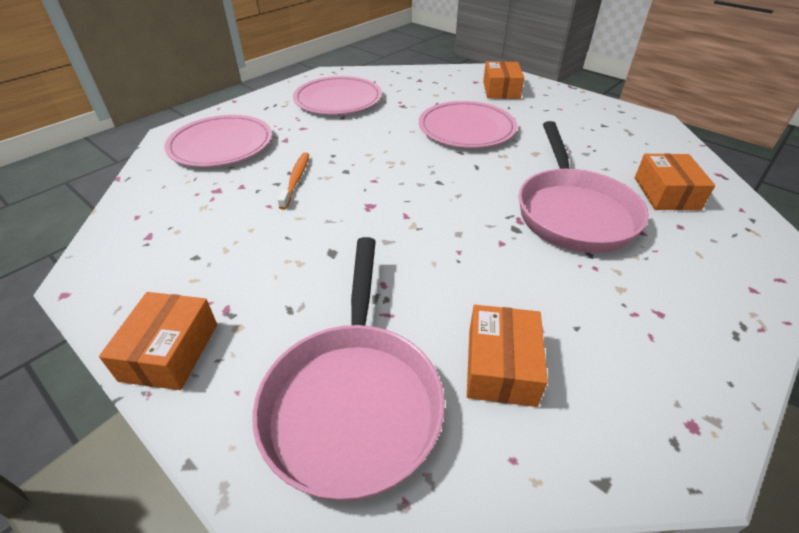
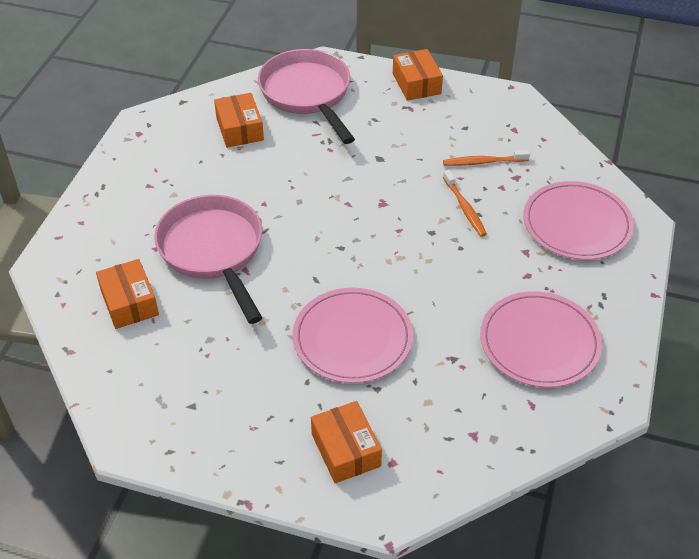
camera: 155 degrees right, 5 degrees up
none -> orange toothbrush [443,150,530,166]

